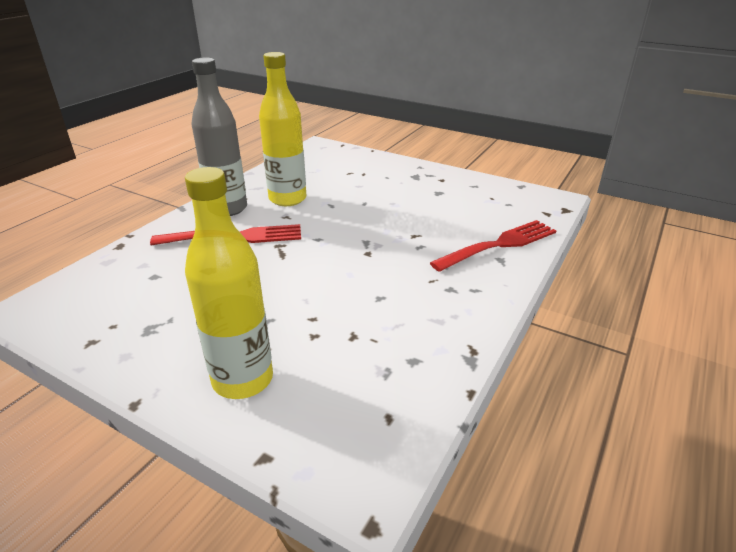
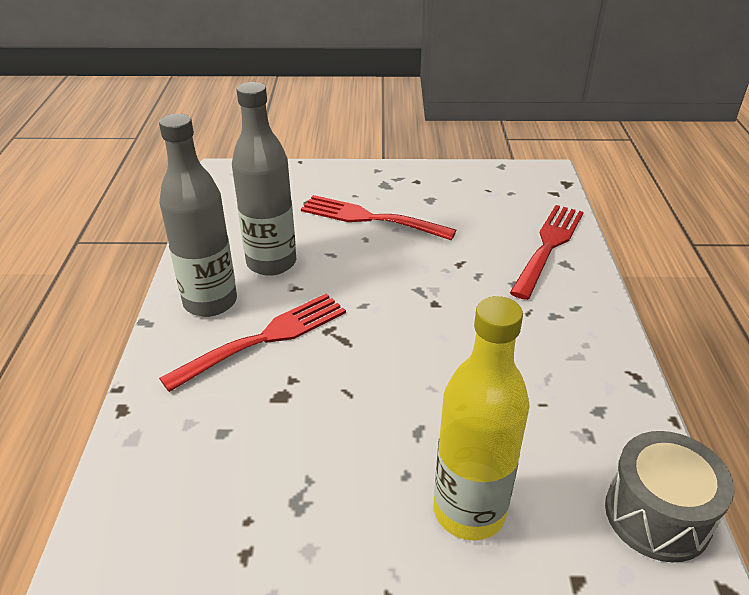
camera: 30 degrees left, 5 degrees up
yellow bottle [259,52,306,206] -> grey bottle [232,82,296,276]
none -> red fork [301,195,456,240]
none -> grey drum [605,431,735,562]

